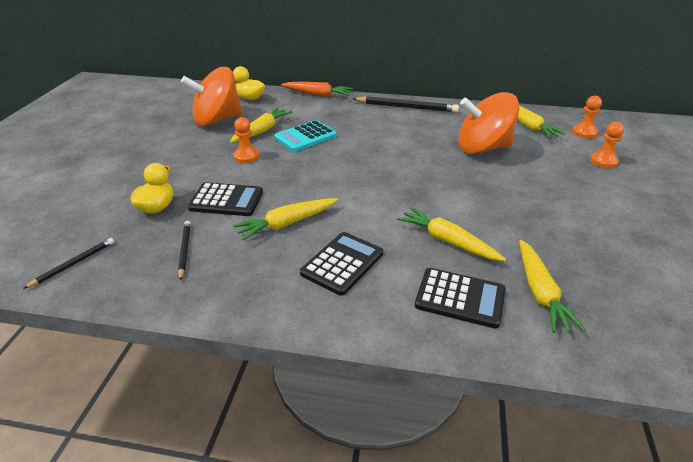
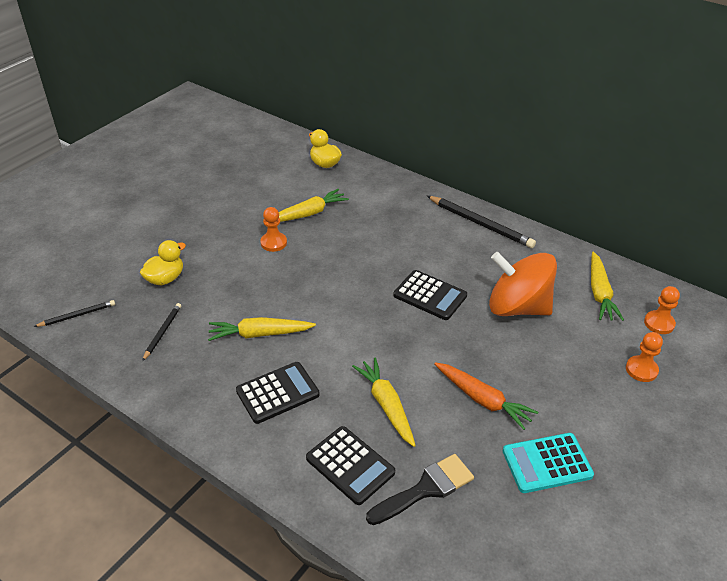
camera: 25 degrees right, 5 degrees up
orange spinning top [181,67,243,126] -> none
black calculator [188,182,263,216] -> black calculator moved to [393,270,467,320]
turquoise calculator [274,120,337,152] -> turquoise calculator moved to [503,433,594,493]
orange carrot [281,82,353,97] -> orange carrot moved to [434,362,538,430]
yellow carrot [519,240,586,333] -> black brush [366,454,474,525]

